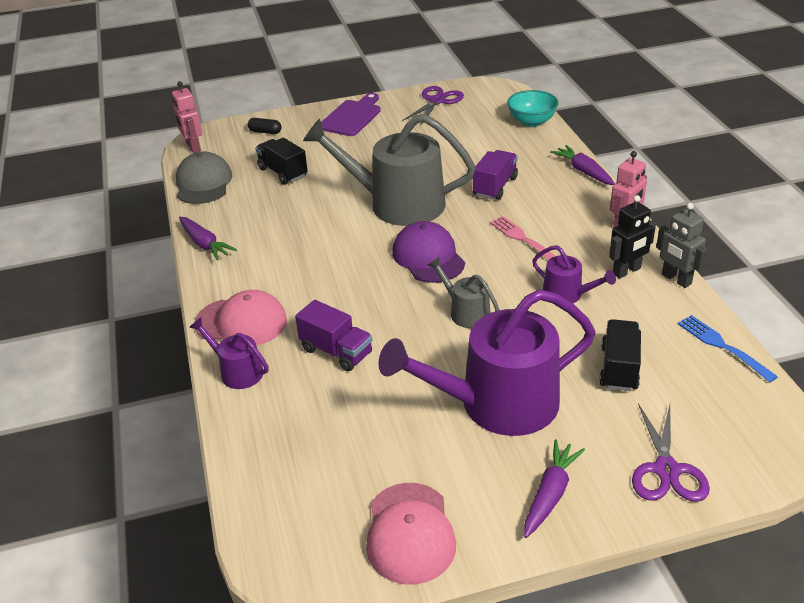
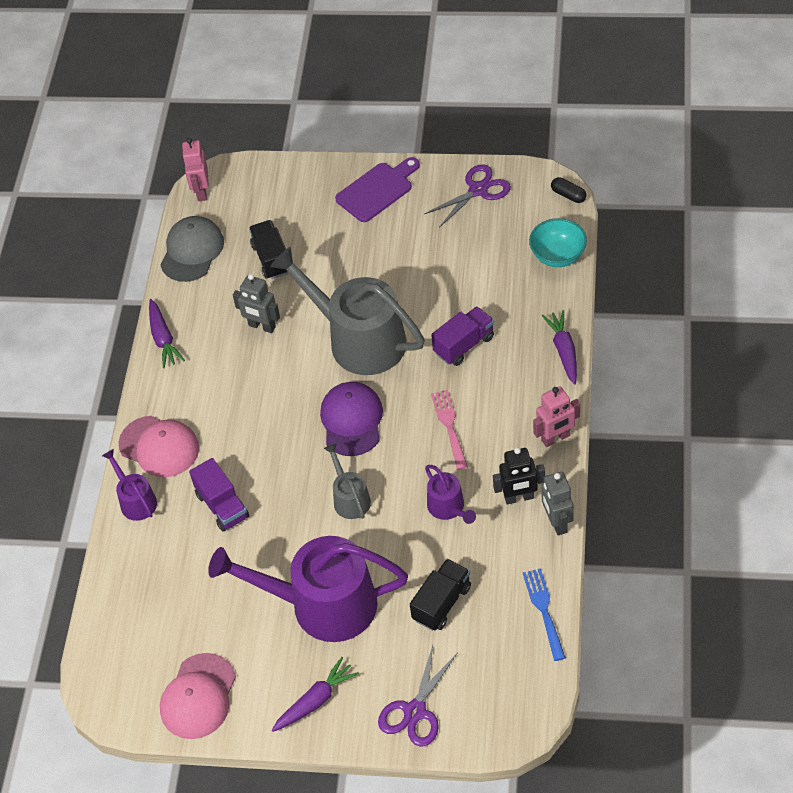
camera: 25 degrees right, 15 degrees up
black capsule [248,118,282,134] -> black capsule moved to [551,177,586,203]
none -> grey robot [233,274,280,333]

